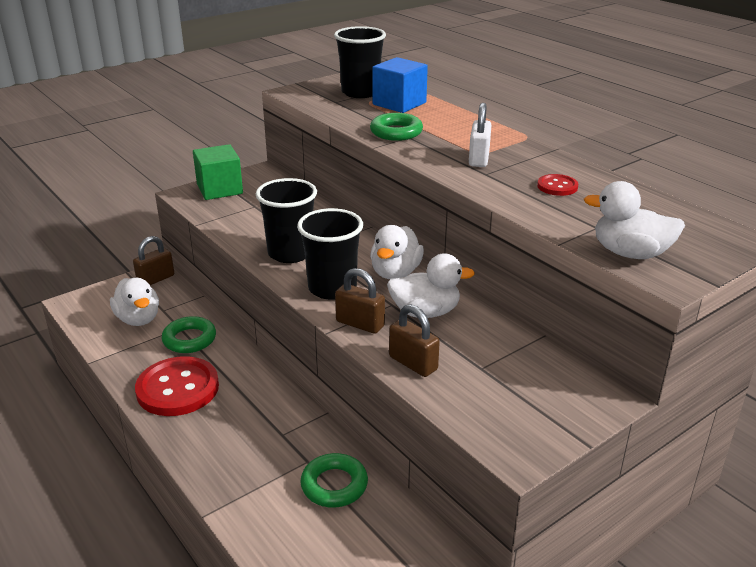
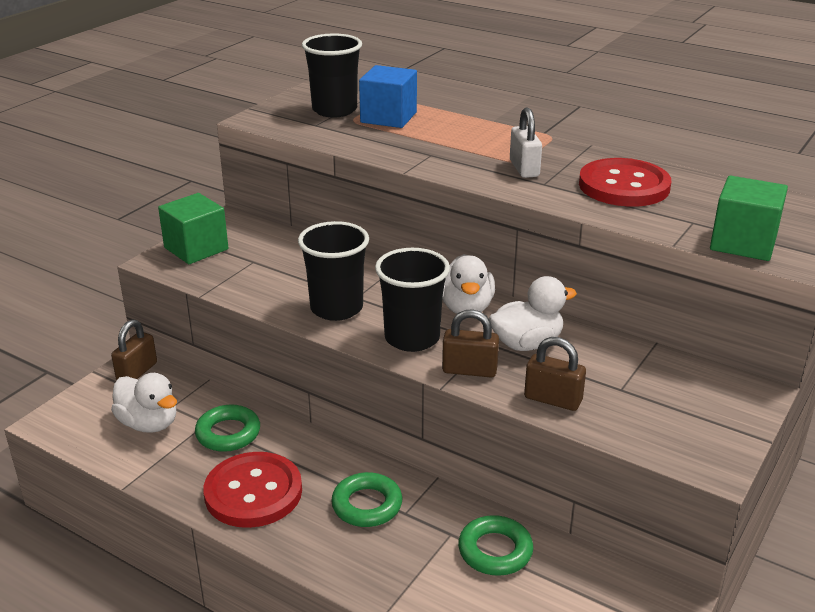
camera: 20 degrees left, 0 degrees up
green ring [370,113,423,141] -> green ring moved to [331,472,402,527]
red button [537,174,578,196] -> red button [579,158,671,207], size x2.12
white duck [584,181,685,259] -> green cube [710,175,788,261]

